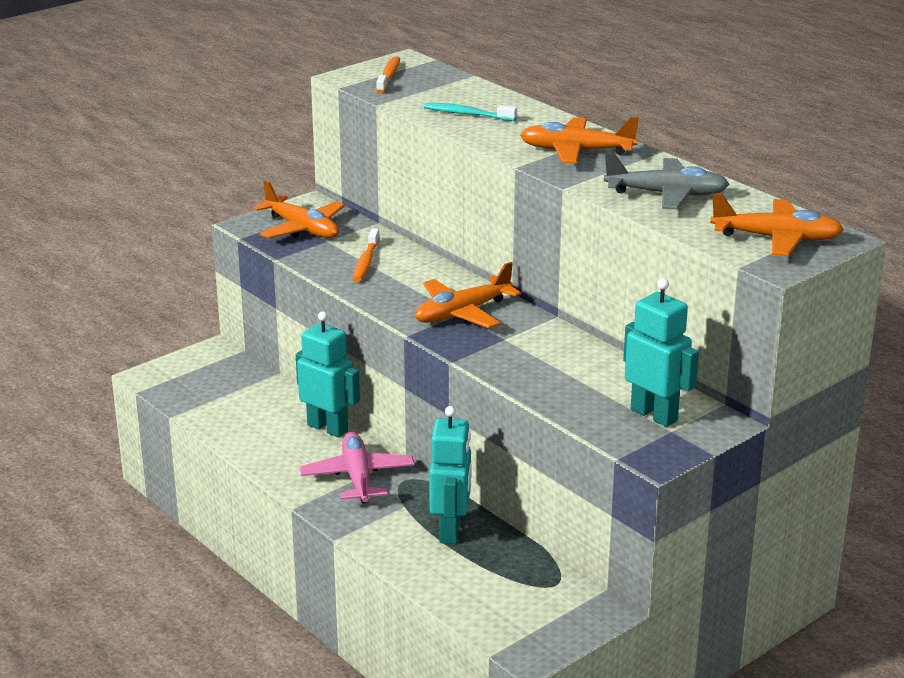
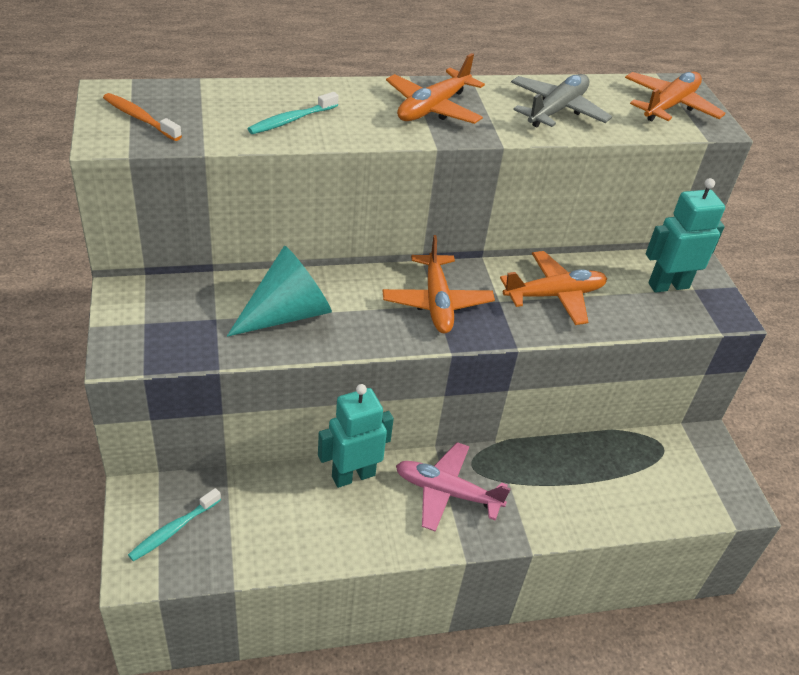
camera: 65 degrees left, 15 degrees up
orange plane [253,180,345,239] -> orange plane moved to [500,251,607,325]
orange toothbrush [353,228,380,282] -> turquoise cone [227,246,332,337]
turquoise robot [429,406,472,544] -> none
none -> turquoise toothbrush [128,488,221,561]

